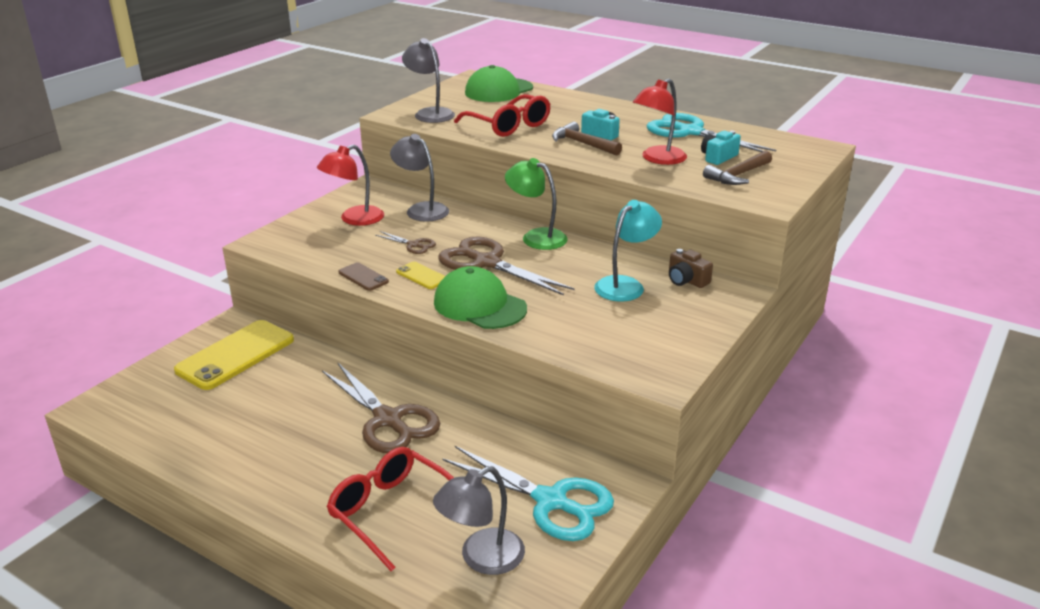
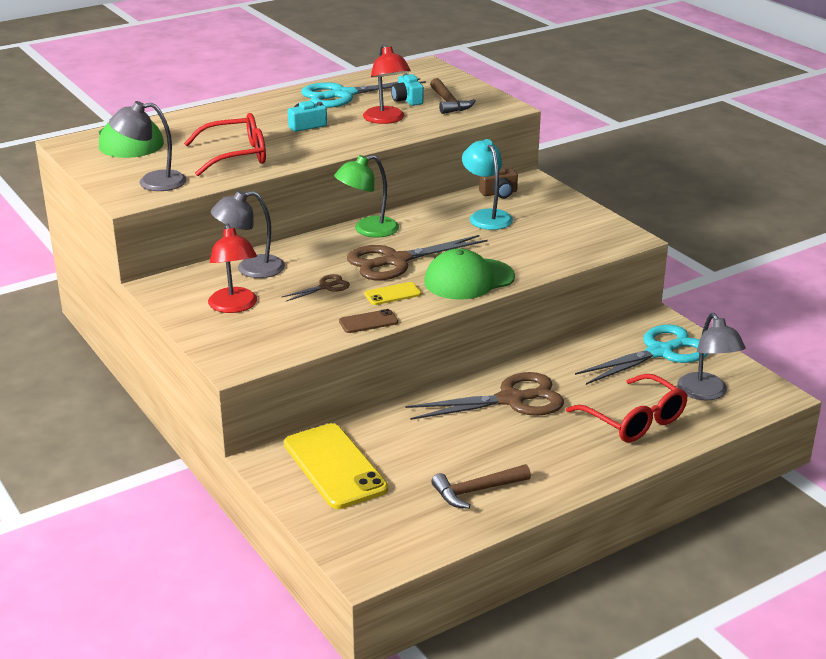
camera: 65 degrees left, 0 degrees up
red glasses [327,447,454,571] -> red glasses turned 105 degrees counterclockwise [566,374,688,442]
brown hammer [552,121,622,156] -> brown hammer moved to [431,464,531,509]

